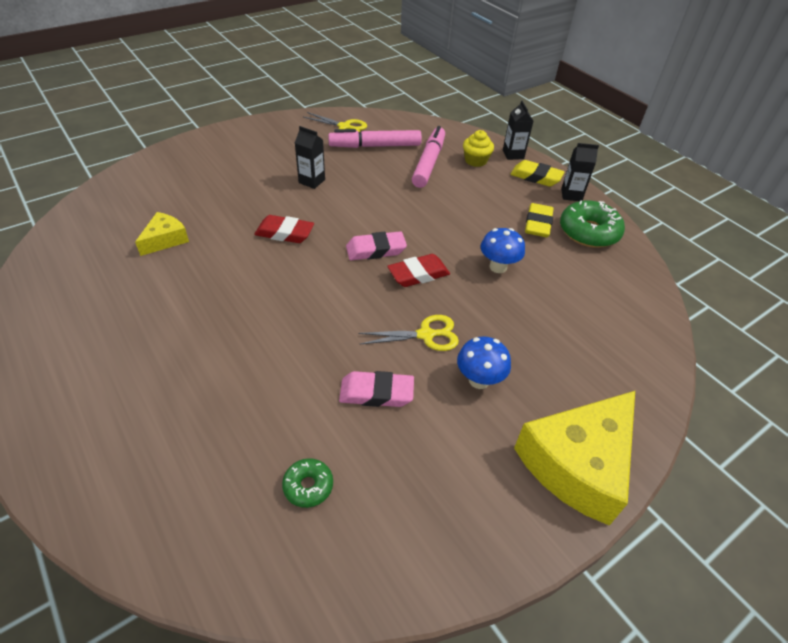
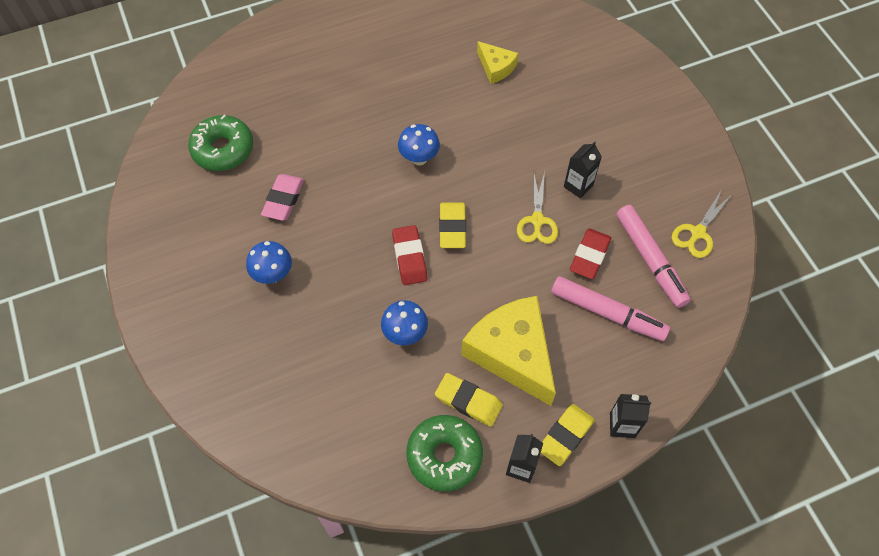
camera: 105 degrees right, 15 degrees up
red eraser [254,215,314,243] -> red eraser moved to [570,228,611,279]
green donut [282,458,333,508] -> green donut [188,115,253,171], size x1.88
pink marker [328,129,422,148] -> pink marker turned 150 degrees clockwise [616,205,691,308]
pink eraser [346,231,407,260] -> yellow eraser [439,202,466,248]
yellow scissors [358,315,459,351] -> yellow scissors moved to [517,171,558,244]
yellow cupcake [463,130,494,167] -> none
yellow cheese [514,391,635,526] -> yellow cheese moved to [461,296,556,406]
none -> blue mushroom [398,124,440,166]

